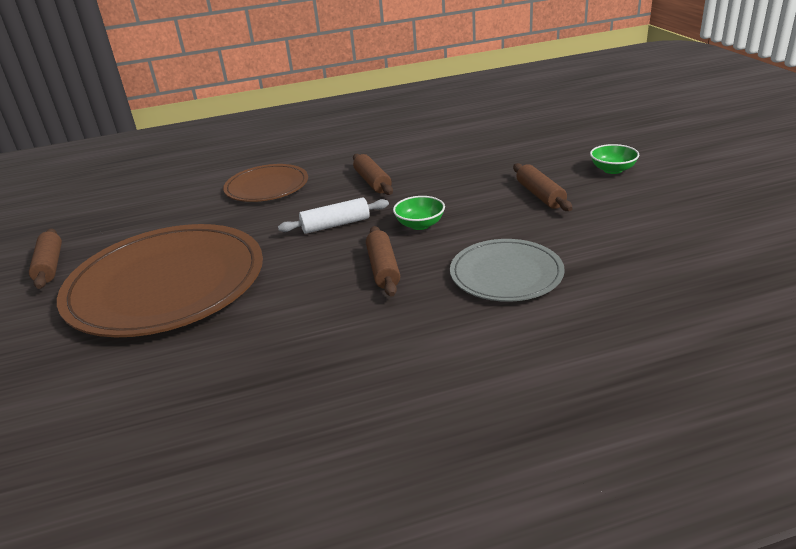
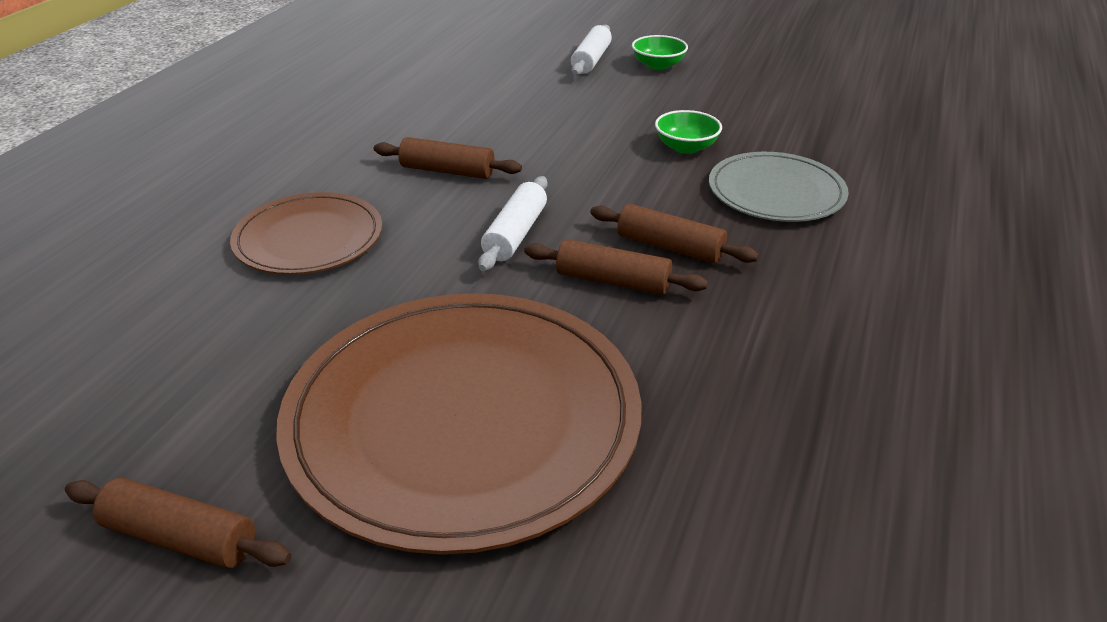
camera: 55 degrees left, 5 degrees up
green bowl [393,196,445,230] -> green bowl moved to [655,110,722,154]
brown rolling pin [513,163,573,211] -> brown rolling pin moved to [524,239,708,295]
none -> white rolling pin [571,25,612,75]

